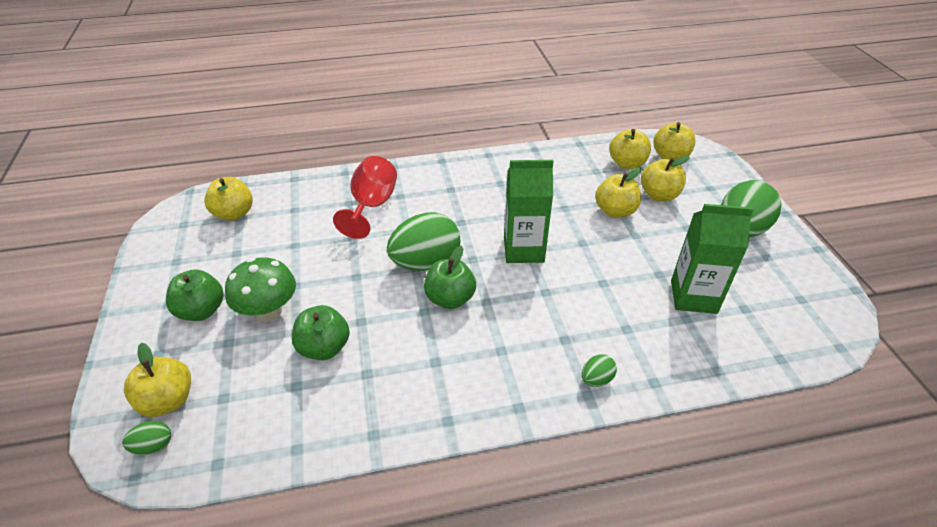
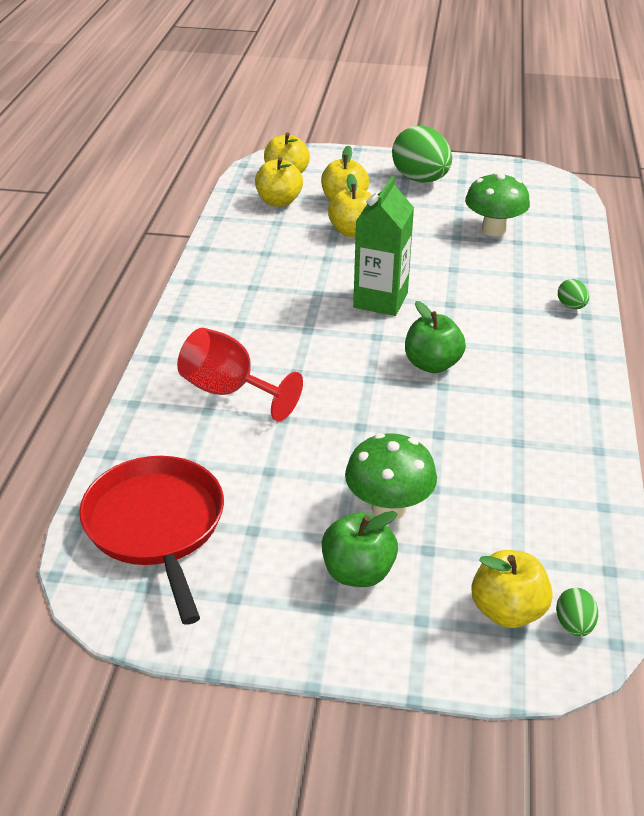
camera: 70 degrees left, 5 degrees down
yellow apple [204,177,253,221] -> red pan [79,456,224,625]
green apple [292,305,350,360] -> none
green egg [387,212,460,271] -> none
green carton [671,204,754,314] -> green mushroom [465,172,530,236]

